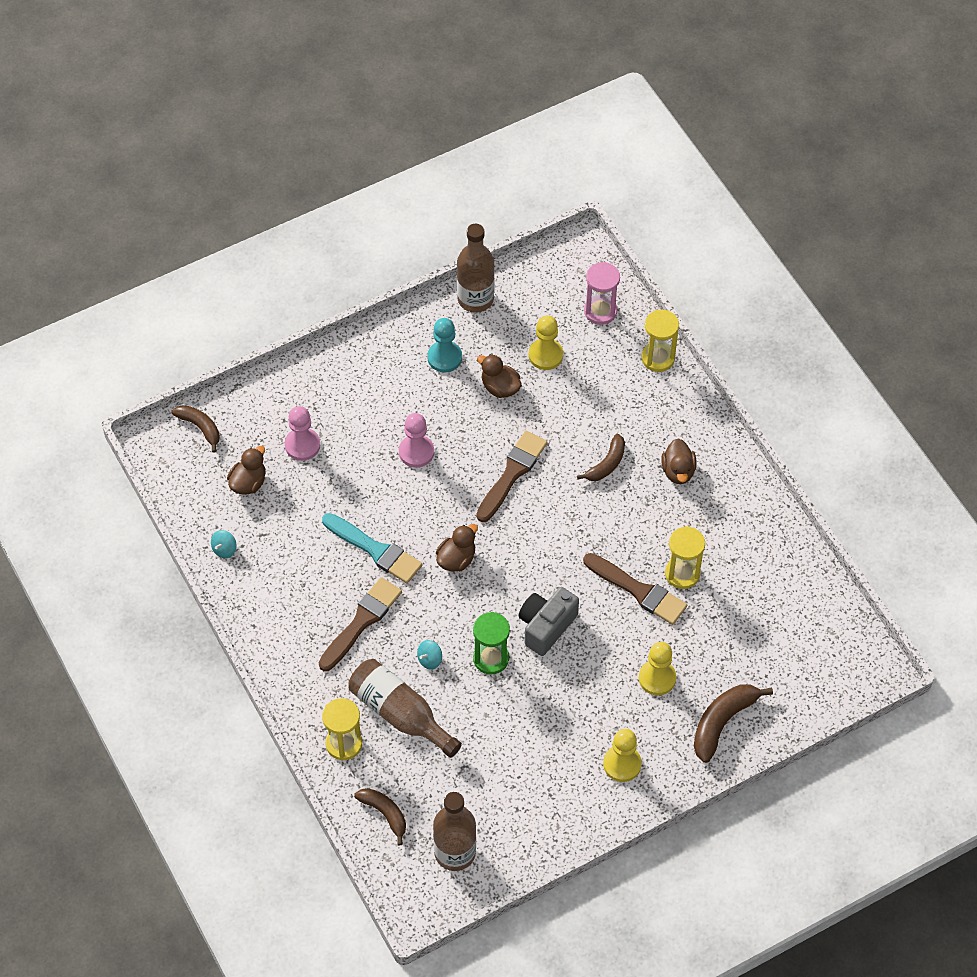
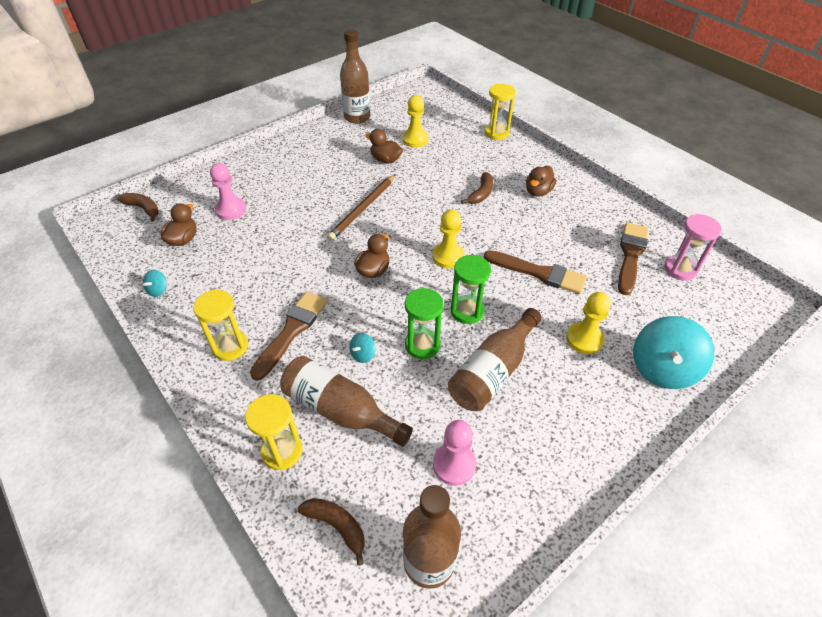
camera: 10 degrees left, 10 degrees down
turquoise brush [322,513,422,583] -> none
pink pawn [399,413,434,468] -> pink pawn moved to [433,420,476,486]
turquoise pawn [427,318,462,372] -> none
brown brush [476,431,547,522] -> brown brush moved to [618,222,648,295]
grey camera [519,587,579,656] -> green hourglass [451,255,491,324]
pink hourglass [584,262,620,325] -> pink hourglass moved to [665,214,722,281]
yellow pawn [603,729,642,782] -> yellow pawn moved to [432,210,465,269]
brown duck [661,439,697,484] -> brown duck turned 45 degrees clockwise [526,166,556,197]
yellow hourglass [665,526,705,589] -> yellow hourglass moved to [193,290,248,361]
brown banana [694,685,773,763] -> turquoise spinning top [633,316,714,389]
none -> brown pencil [327,174,396,241]
none -> brown bottle [448,308,542,411]

